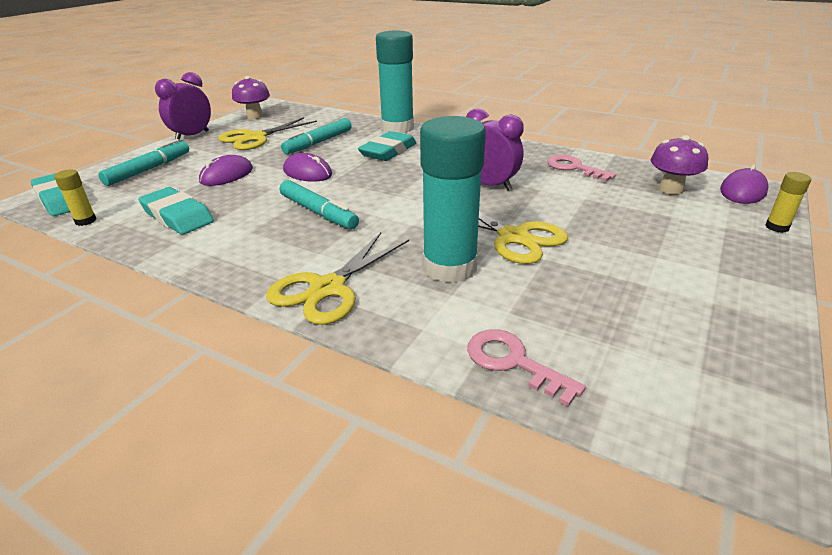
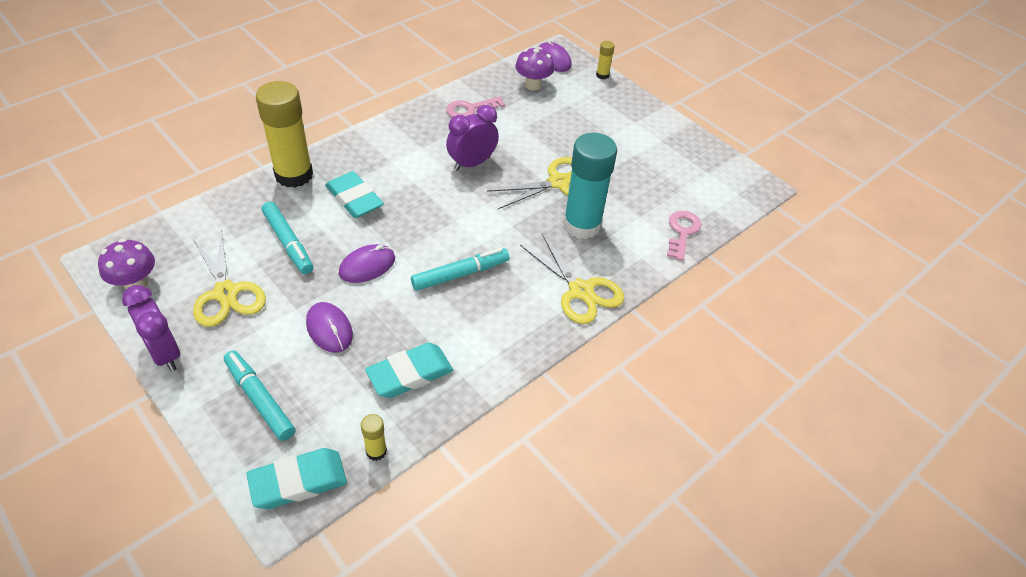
camera: 75 degrees left, 15 degrees up
turquoise glue stick [376,31,414,133] -> yellow glue stick [256,81,313,188]
pink key [467,329,586,406] -> pink key turned 135 degrees clockwise [667,211,701,261]

